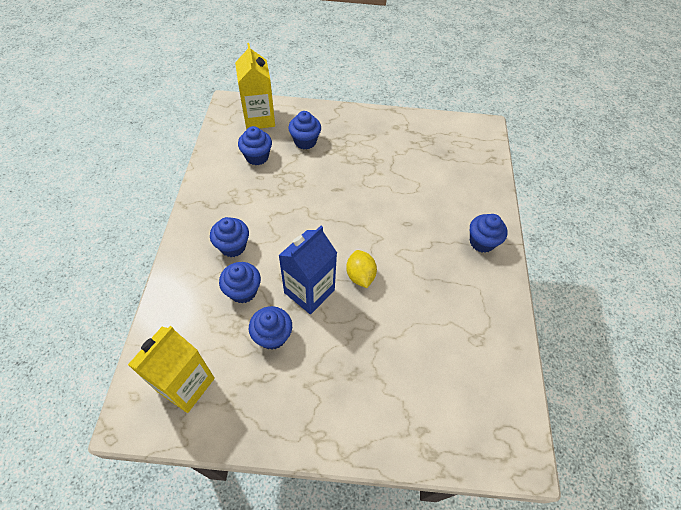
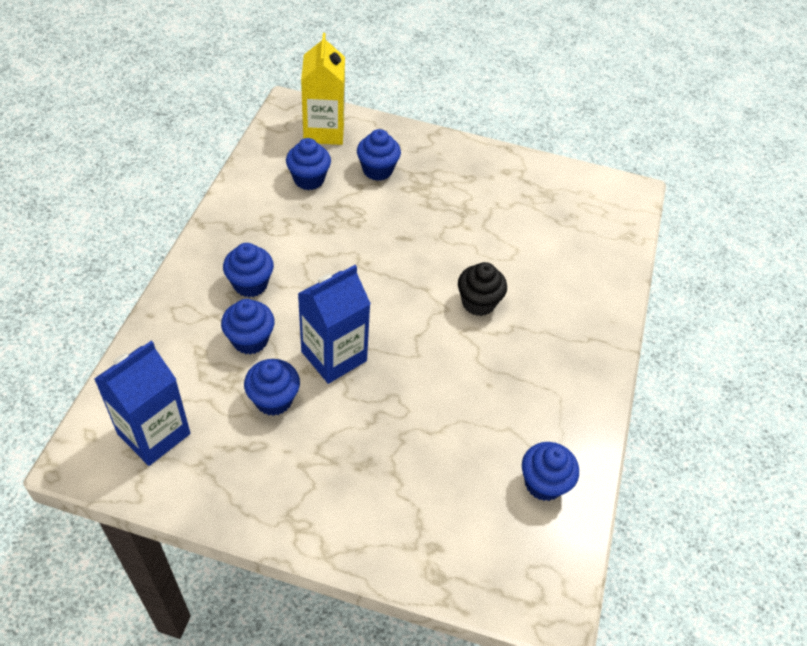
camera: 10 degrees right, 5 degrees down
yellow carton [128,326,215,413] -> blue carton [94,341,191,466]
yellow lemon [346,250,377,288] -> none
blue cupcake [470,214,507,253] -> blue cupcake moved to [522,442,579,501]
none -> black cupcake [458,262,507,316]

